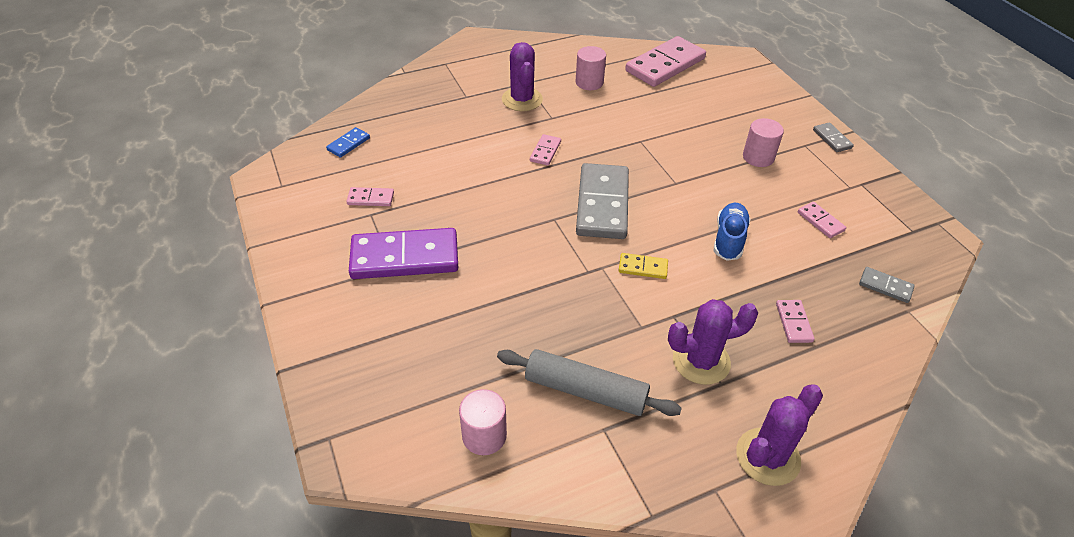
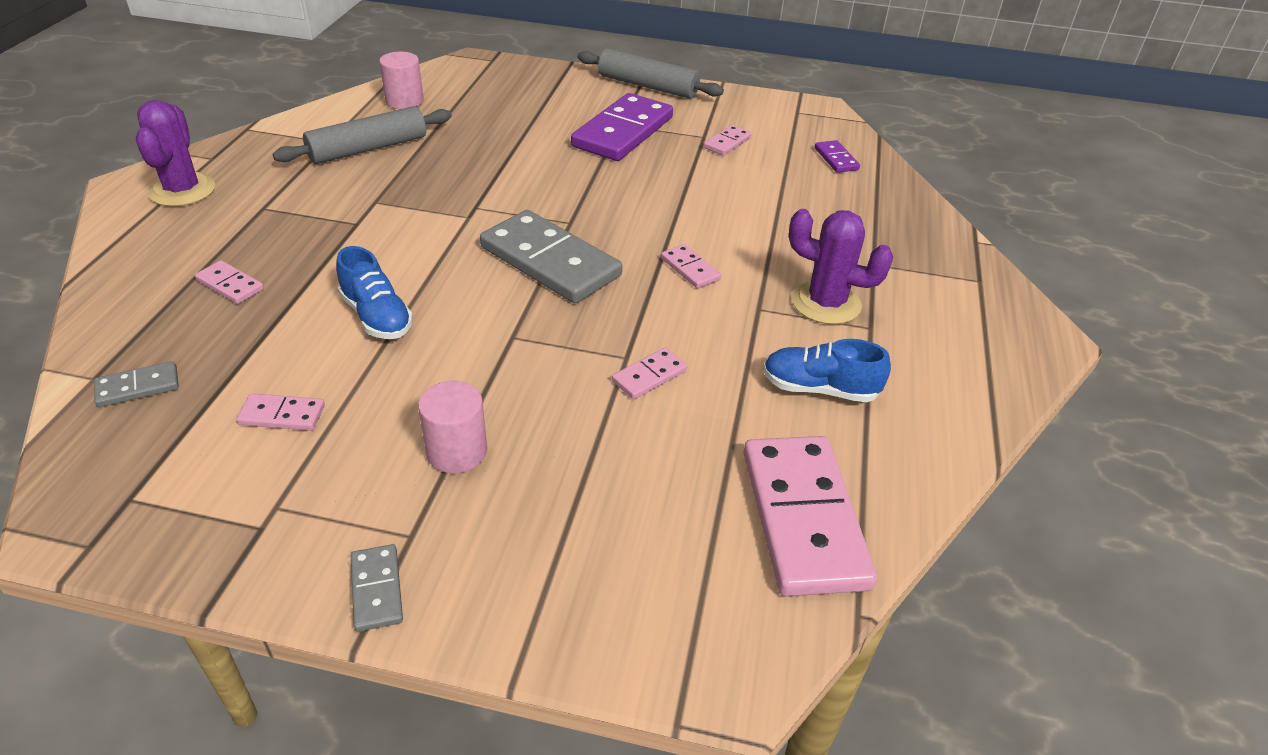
camera: 125 degrees right, 5 degrees down
blue domino [326,127,370,158] -> purple domino [815,140,860,173]
pink cylinder [575,46,606,90] -> blue shoe [763,339,891,402]
yellow domino [619,253,668,279] -> none
purple cactus [668,299,758,385] -> none
grey domino [813,122,854,152] -> grey domino turned 60 degrees clockwise [351,544,403,632]
none -> grey rolling pin [577,48,724,99]
none -> pink domino [612,348,687,399]

